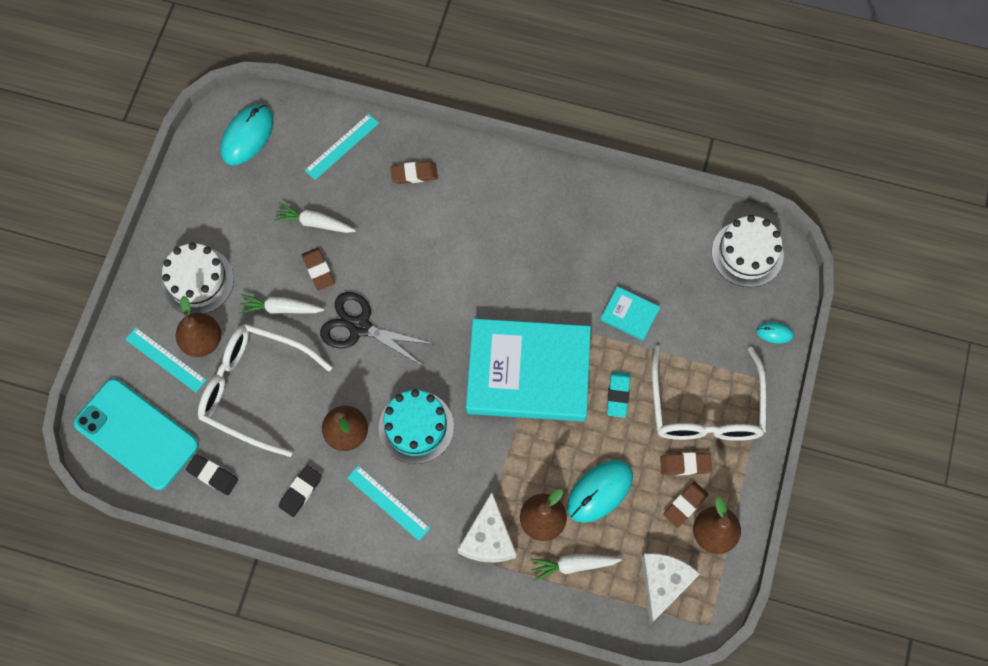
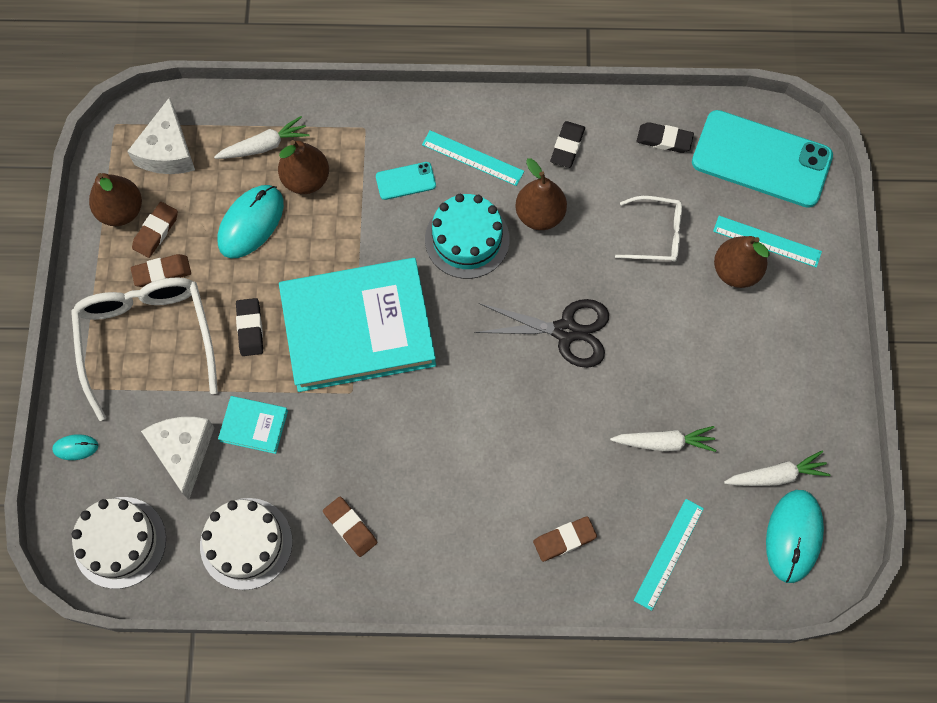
camera: 165 degrees right, 0 degrees up
white cake [161,242,234,315] -> white cake moved to [200,498,292,590]
white glasses [198,324,332,457] -> white glasses [615,196,682,262], size x0.54
white carrot [239,294,325,314] -> white carrot moved to [724,450,830,486]
brown eraser [302,248,335,291] -> brown eraser moved to [323,497,377,557]
white cheese [458,492,516,563] -> white cheese moved to [141,417,215,499]
turquoise eraser [607,371,630,418] -> black eraser [236,298,263,356]
none -> turquoise phone [376,162,436,200]

